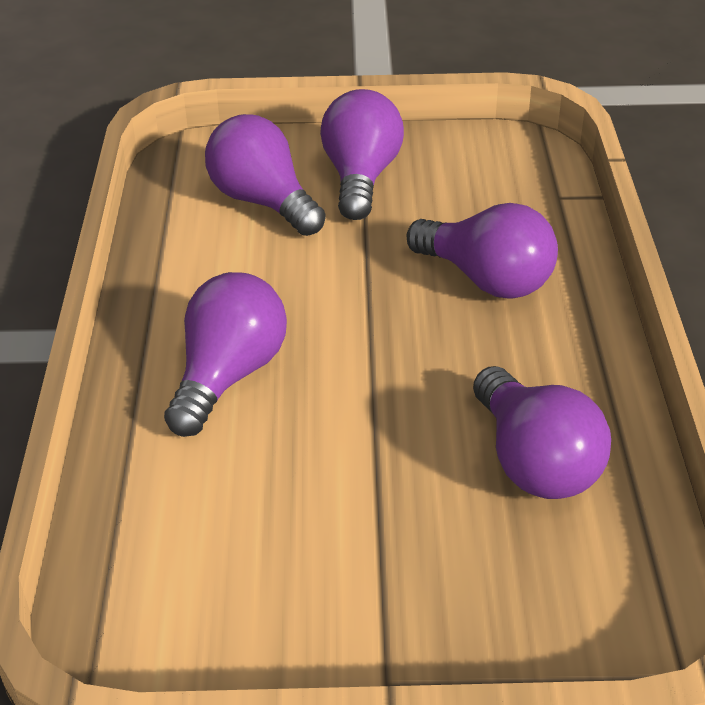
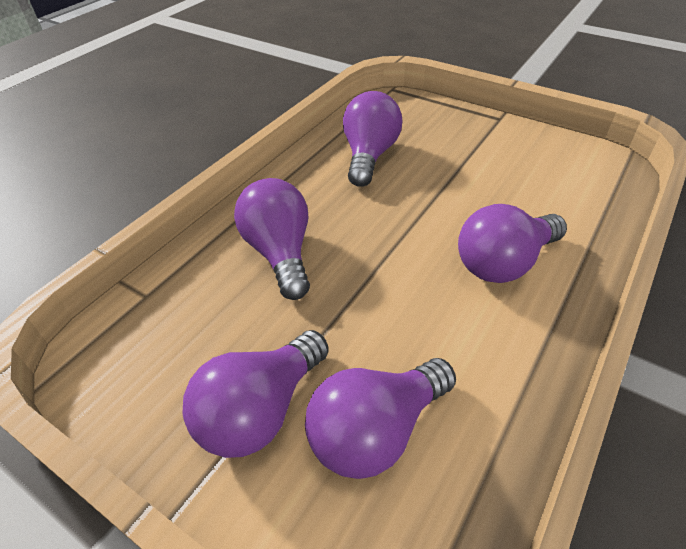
camera: 145 degrees left, 5 degrees up
purple light bulb [205,114,326,236] -> purple light bulb turned 60 degrees clockwise [305,358,456,479]

